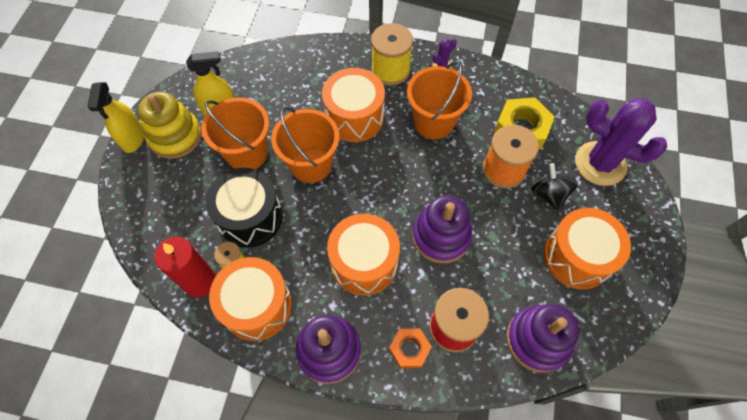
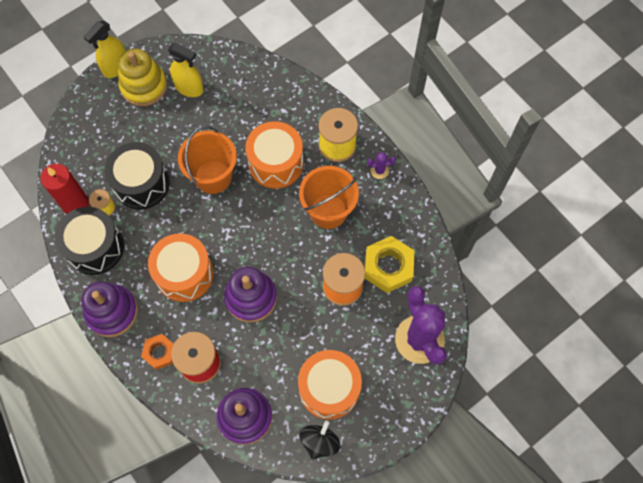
camera: 40 degrees right, 5 degrees up
orange bucket [201,97,269,169] -> none
orange drum [209,257,292,341] -> black drum [55,207,124,275]
black spinning top [532,163,578,210] -> black spinning top moved to [299,421,341,459]

